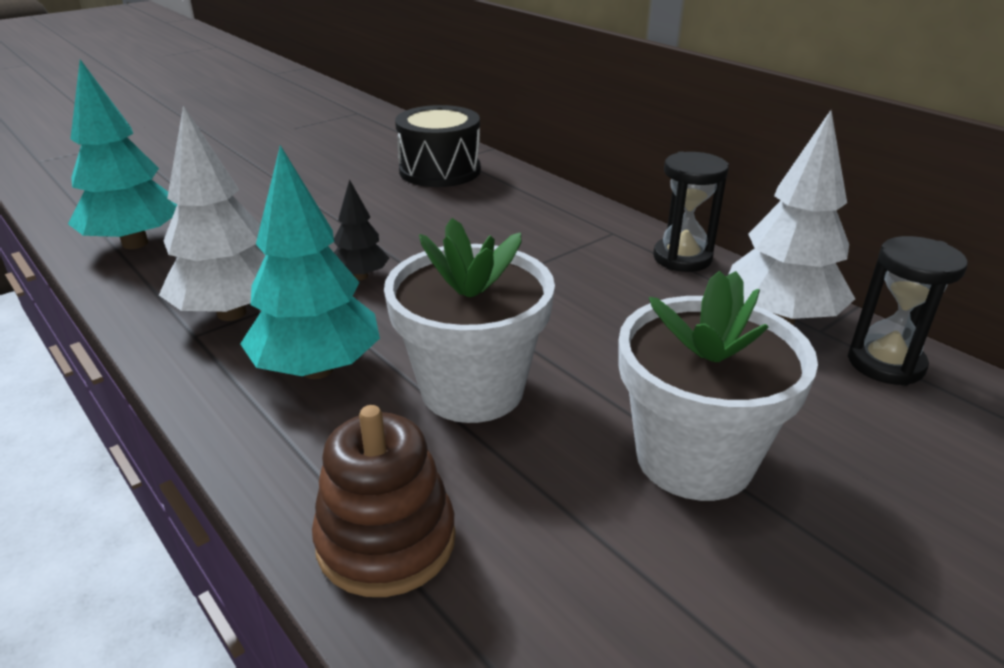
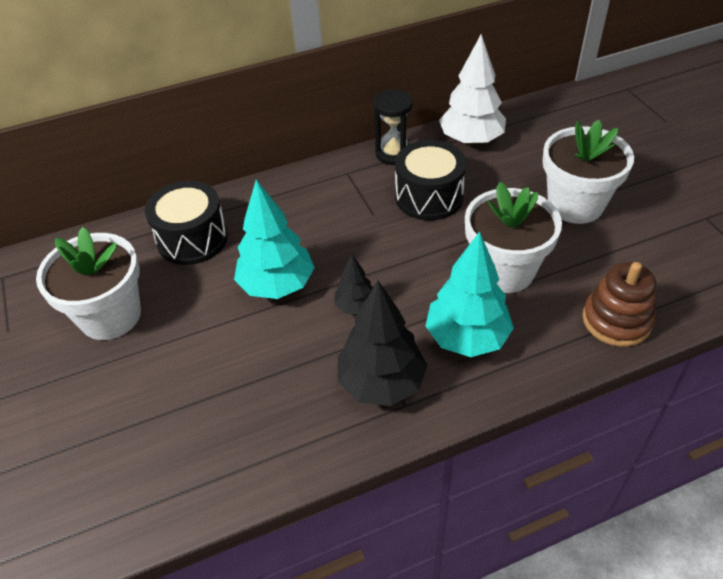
camera: 70 degrees left, 15 degrees up
turquoise tree [68,59,177,249] -> turquoise tree moved to [234,180,315,299]
white tree [159,106,265,321] -> black tree [338,281,428,406]
black hourglass [848,236,968,386] -> none
none -> white flower pot [36,227,141,340]
none -> black drum [395,140,466,221]

